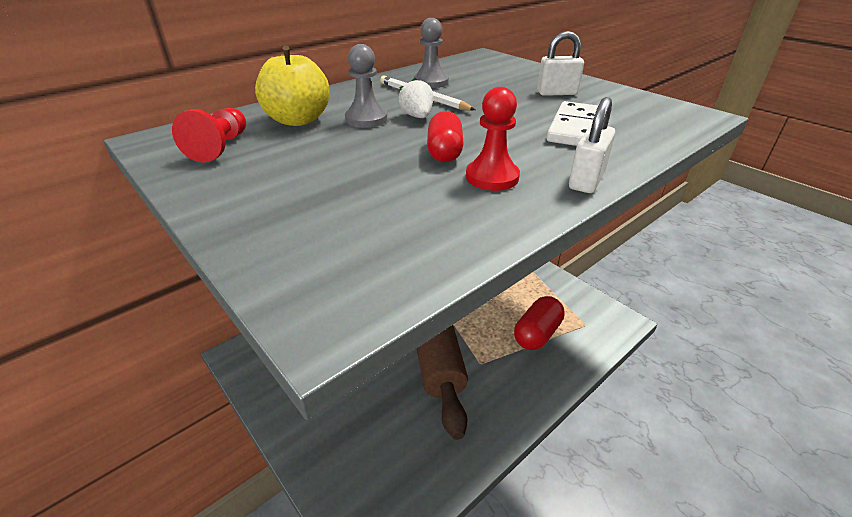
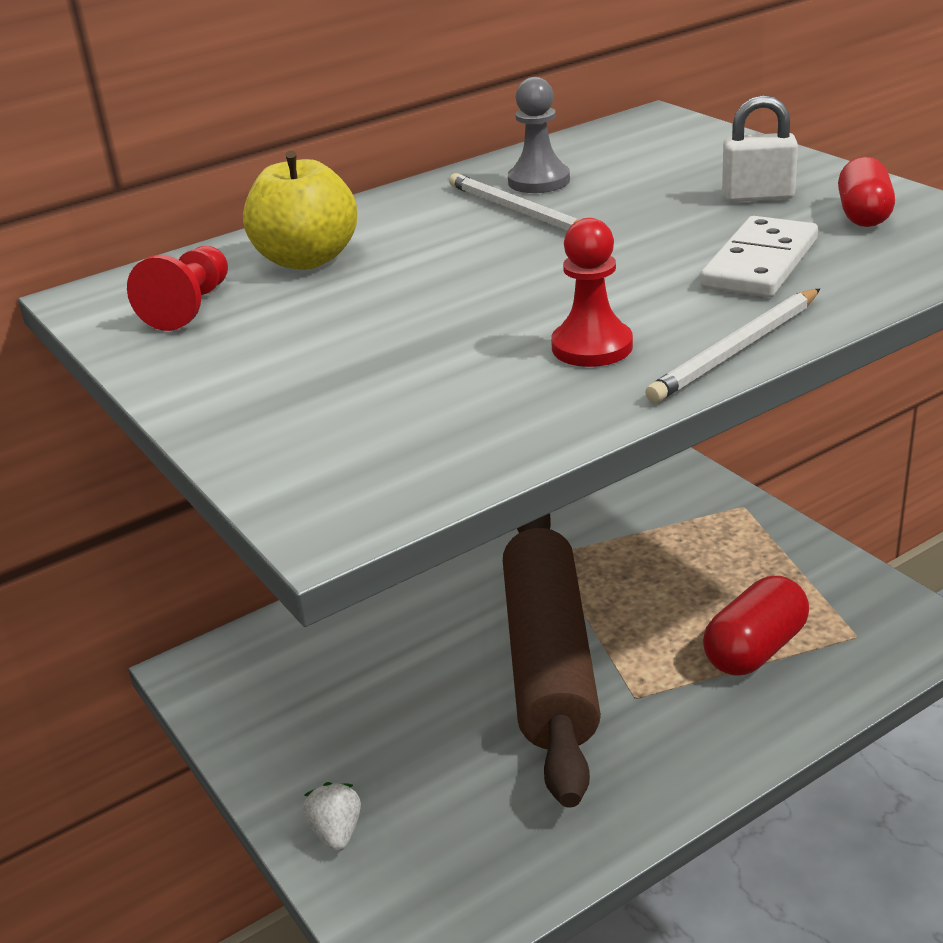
camera: 10 degrees right, 5 degrees down
grey pawn [345,44,387,128] -> none
white strawberry [398,78,433,118] -> white strawberry moved to [303,782,361,852]
red capsule [427,111,464,162] -> red capsule moved to [838,157,895,227]
white padlock [569,97,615,193] -> white pencil [645,289,820,403]

